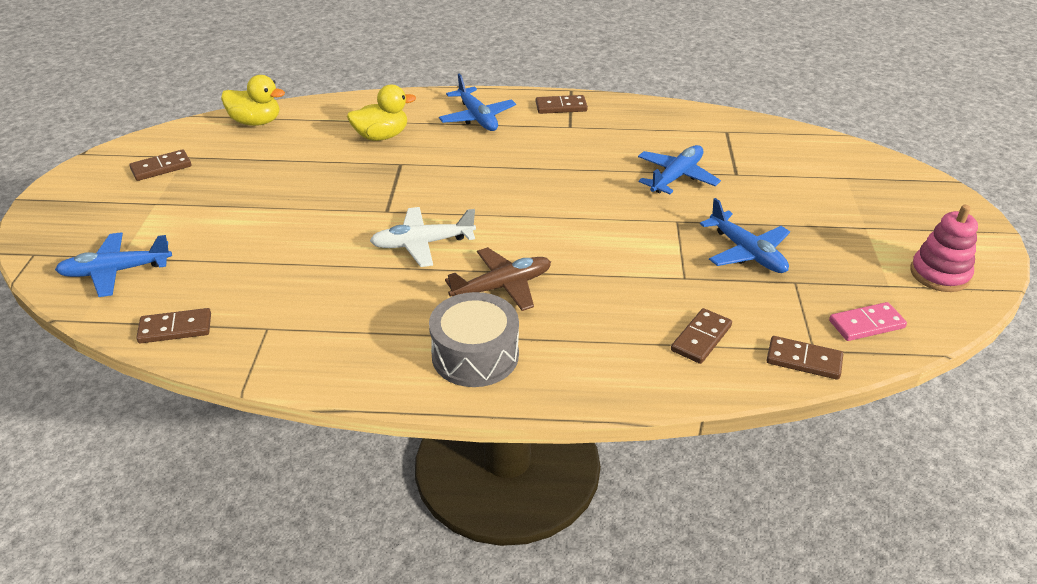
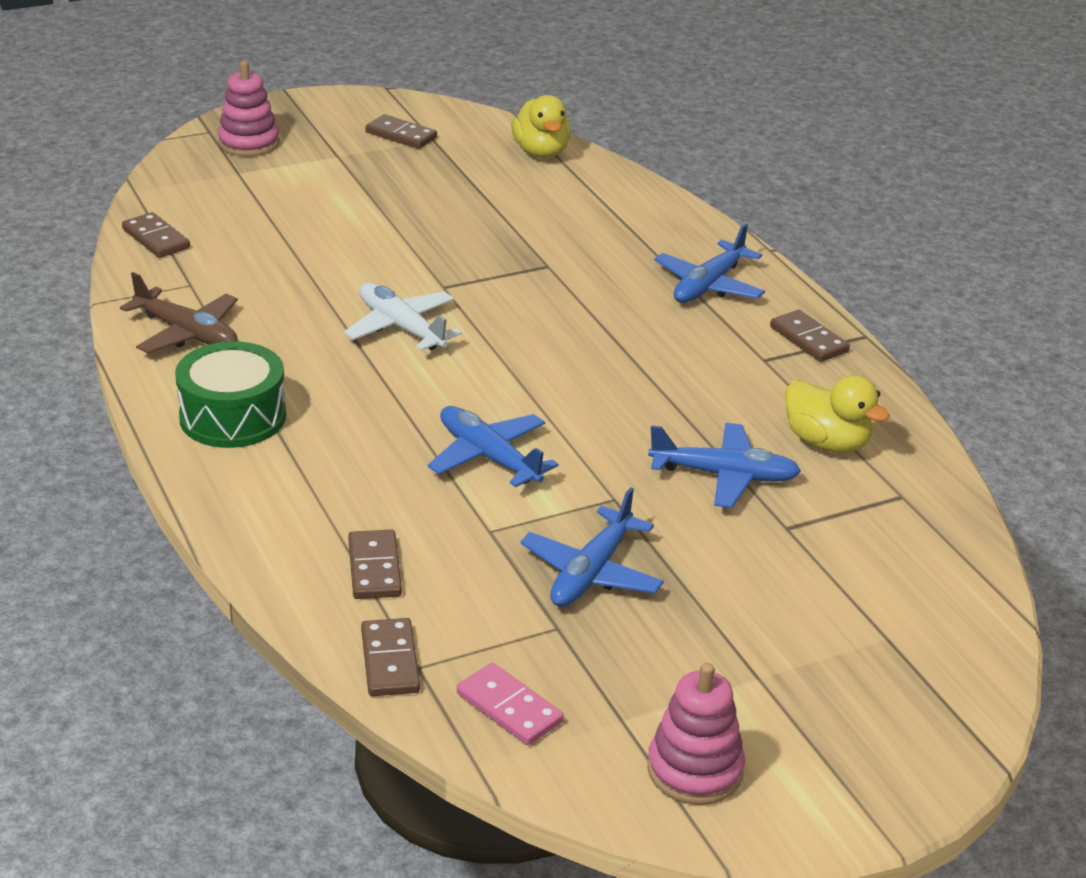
camera: 60 degrees right, 5 degrees down
blue plane [55,232,172,297] -> blue plane moved to [428,406,558,487]
yellow duck [347,85,416,141] -> yellow duck moved to [786,375,890,453]
grey drum [429,292,519,387] -> green drum [175,341,286,448]
brown plane [445,247,551,311] -> brown plane moved to [120,272,238,353]
brown domino [671,308,732,364] -> brown domino turned 75 degrees clockwise [348,529,402,599]
none -> pink stacking toy [218,61,279,156]

